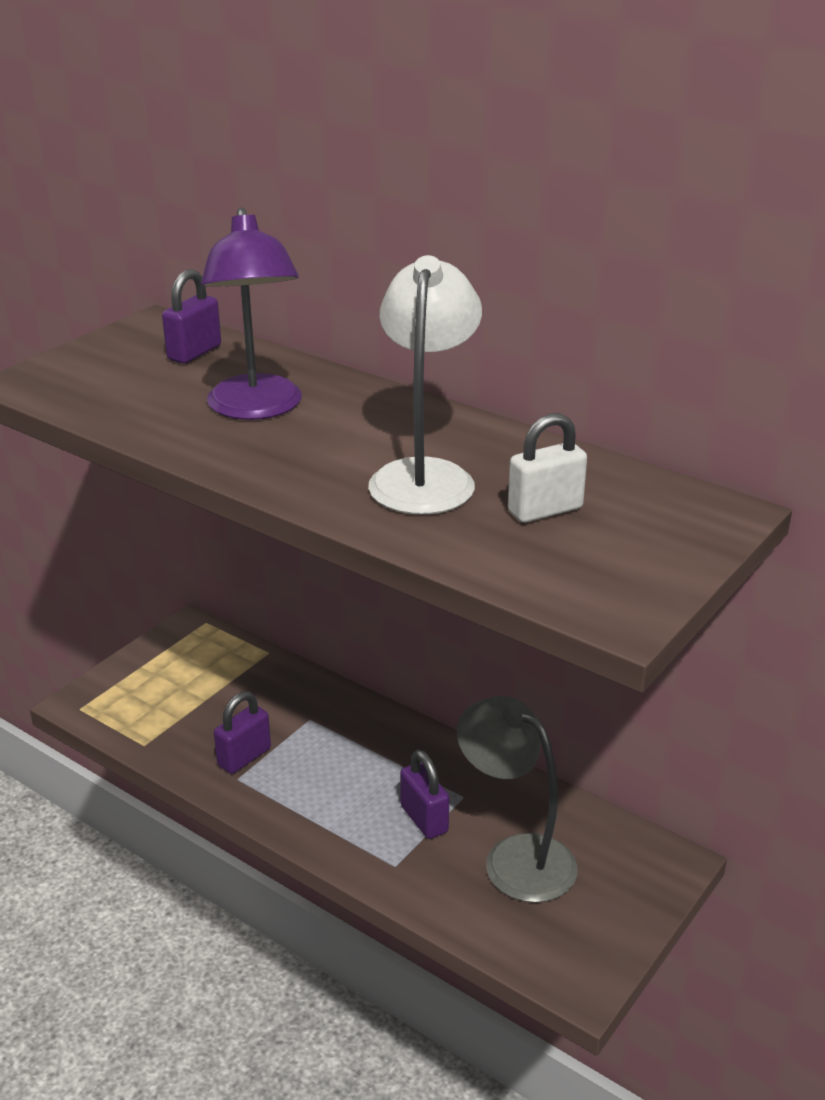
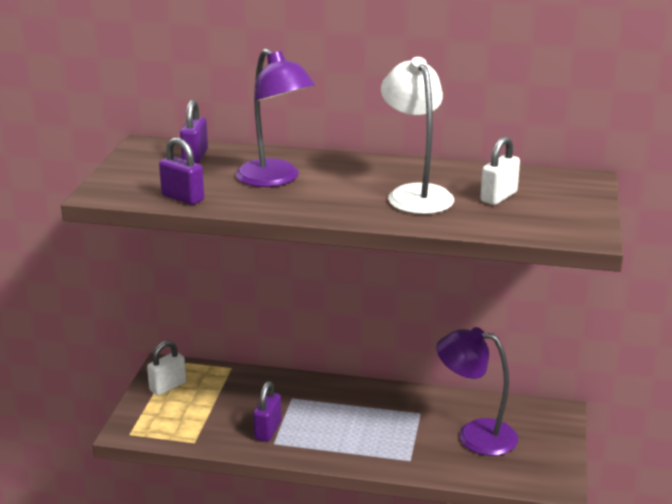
camera: 25 degrees left, 5 degrees down
purple padlock [400,750,449,839] -> purple padlock moved to [159,138,204,205]
grey lamp [457,696,578,903] -> purple lamp [436,327,518,456]
none -> white padlock [147,340,186,395]

